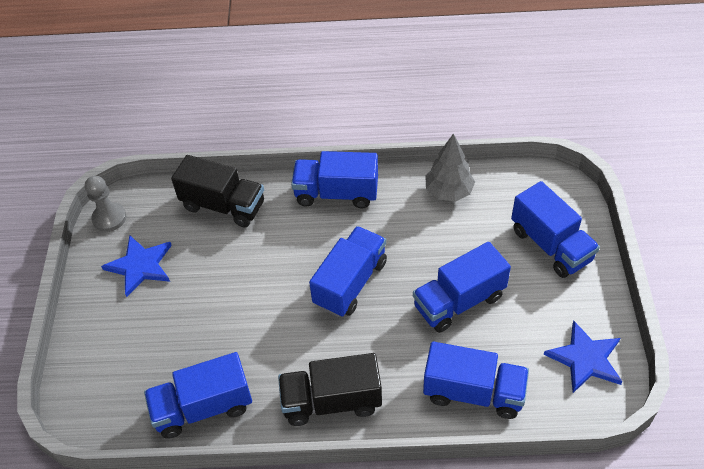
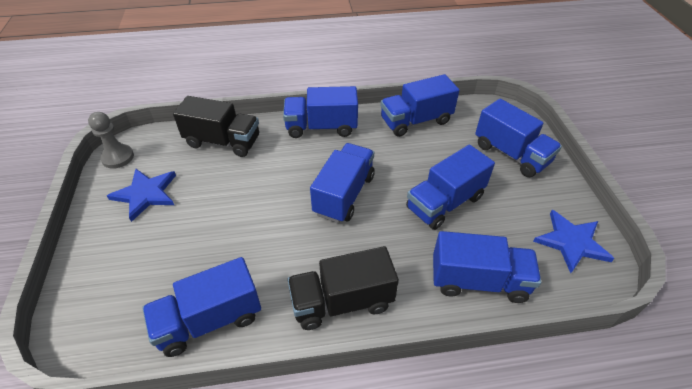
camera: 10 degrees left, 5 degrees down
grey tree [426,133,475,202] -> blue truck [380,74,460,137]

